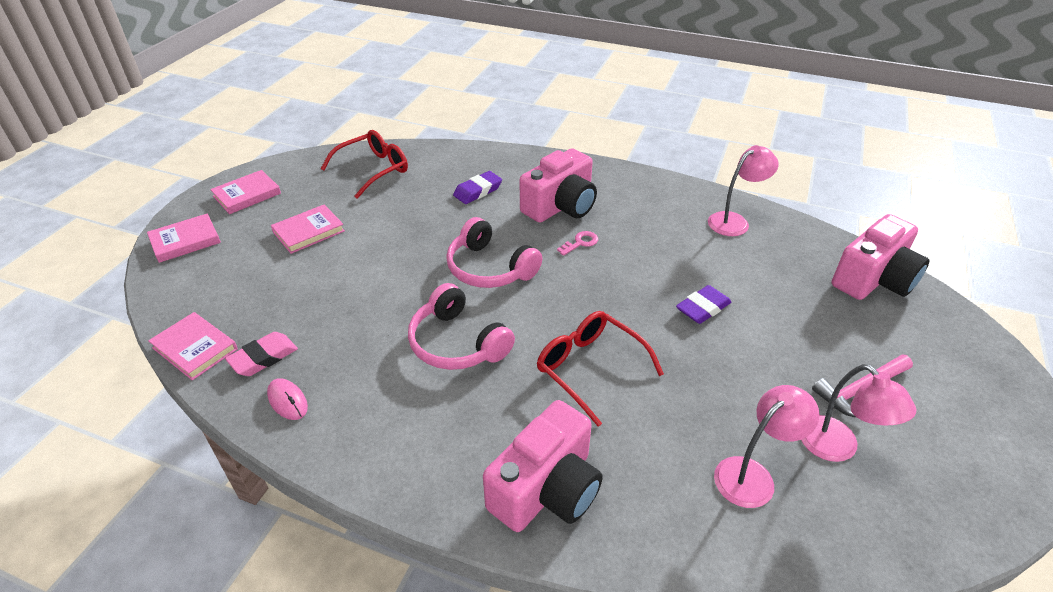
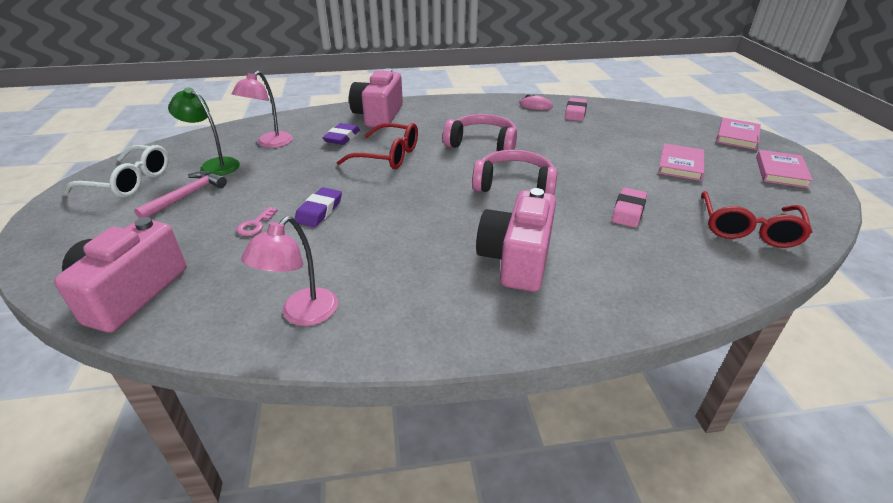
camera: 150 degrees right, 5 degrees down
pink book [148,312,238,380] -> none
purple eraser [453,171,502,204] -> purple eraser moved to [323,123,360,145]
pink key [557,231,598,256] -> pink key moved to [236,207,278,236]
pink lamp [801,364,916,462] -> green lamp [168,87,240,176]
none -> white glasses [64,145,169,198]
none -> pink eraser [611,188,647,228]

